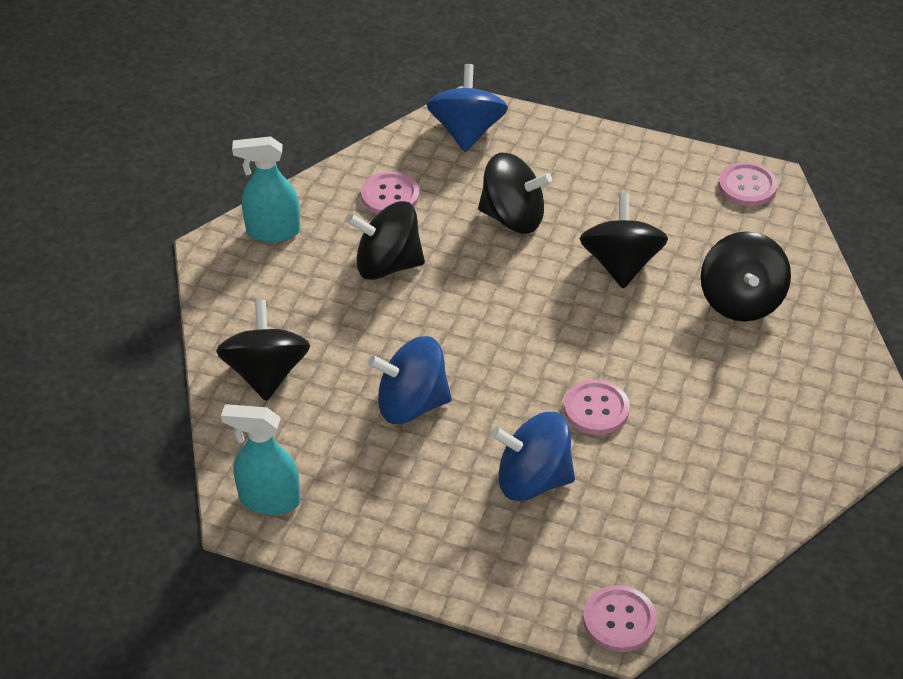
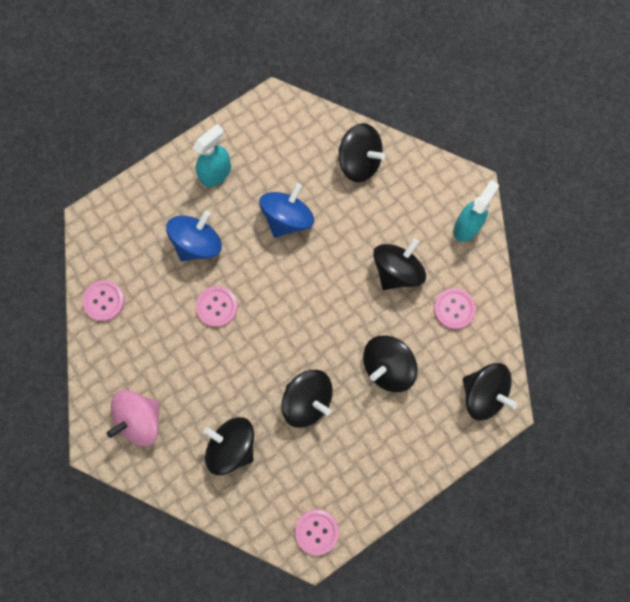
camera: 125 degrees right, 30 degrees up
turquoise spray bottle [221,405,300,515] -> turquoise spray bottle moved to [193,124,231,187]
blue spinning top [427,64,508,152] -> black spinning top [463,363,517,421]
pink button [583,585,657,652] -> pink button moved to [82,280,125,321]
none -> pink spinning top [107,390,160,446]

